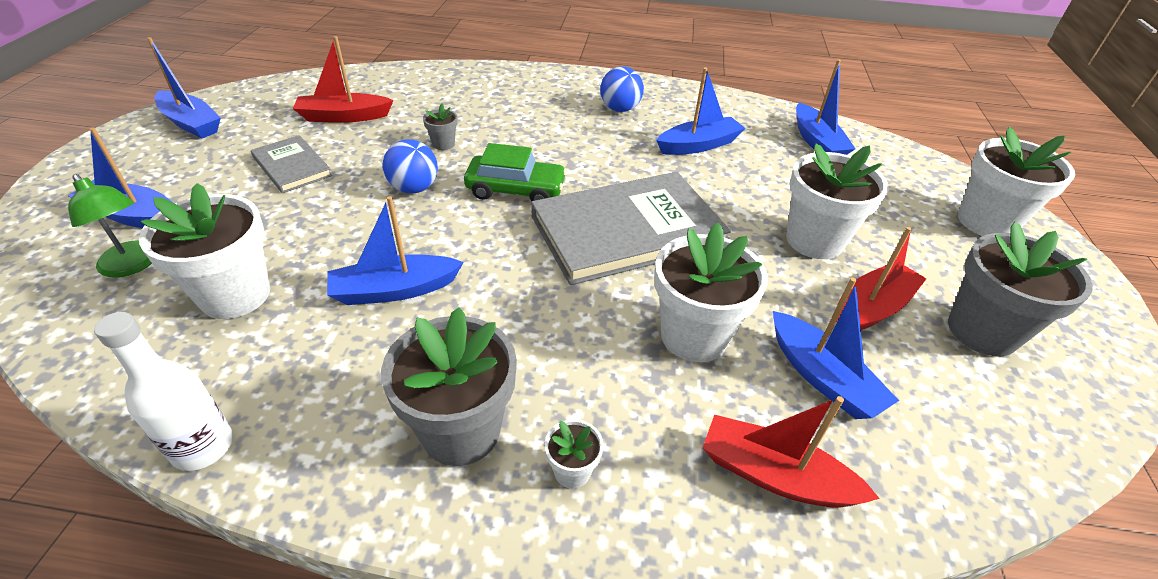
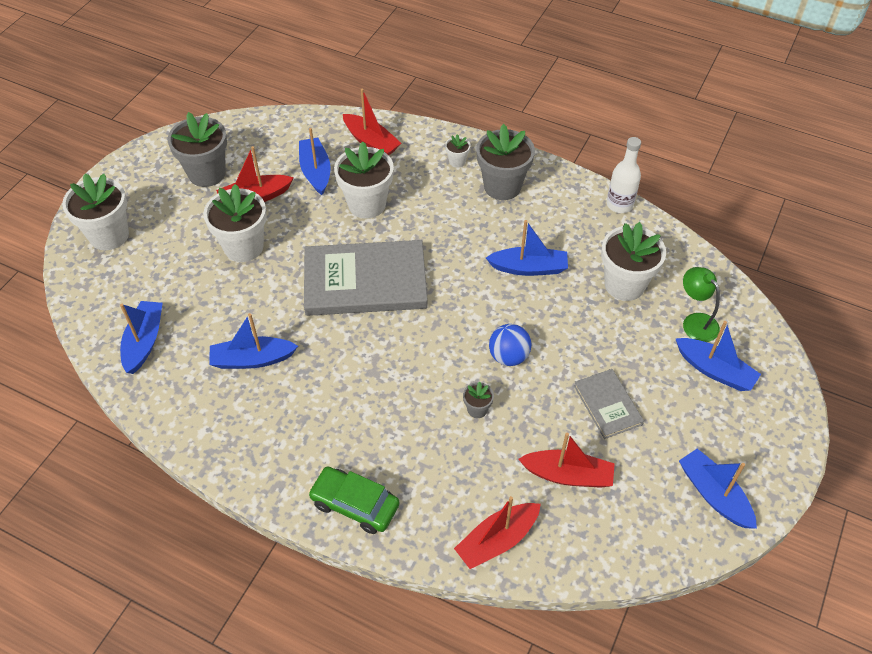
camera: 160 degrees left, 10 degrees up
green car [464,143,567,202] -> green car moved to [308,466,399,534]
blue ball [600,66,644,112] -> none
none -> red boat [454,496,541,569]

